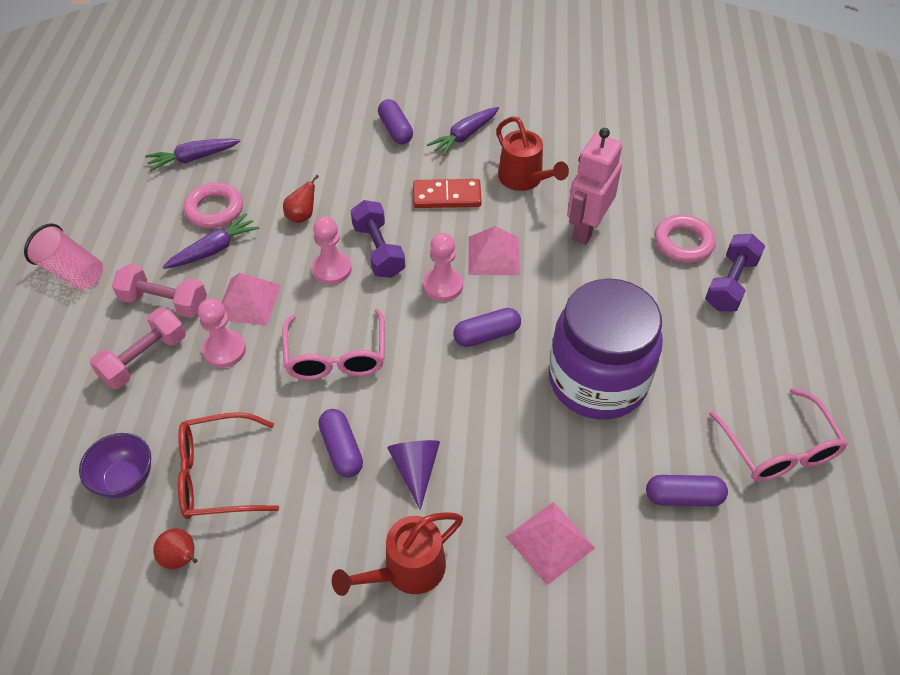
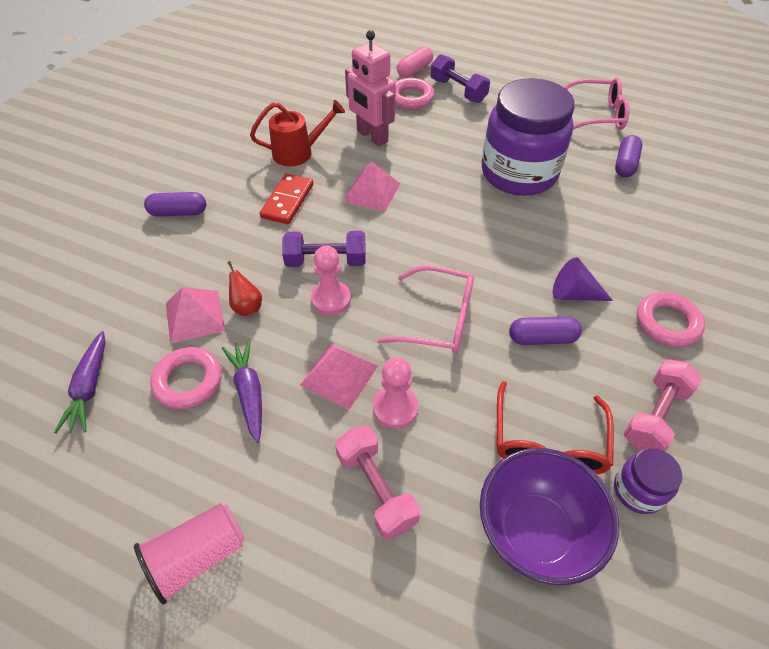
camera: 70 degrees left, 0 degrees up
purple bowl [79,433,151,498] -> purple bowl [480,448,619,585], size x1.65
pink dumbbell [112,264,207,318] -> pink dumbbell moved to [623,359,702,451]
red pear [153,528,198,569] -> purple jar [614,448,683,514]
red watering can [332,512,463,596] -> pink ring [637,292,705,347]
pink pawn [423,233,463,301] -> none
purple carrot [427,107,499,157] -> none
purple capsule [453,308,521,347] -> none
pink pyramid [506,502,595,585] -> pink pyramid moved to [166,287,225,344]
none -> pink capsule [397,46,433,78]

